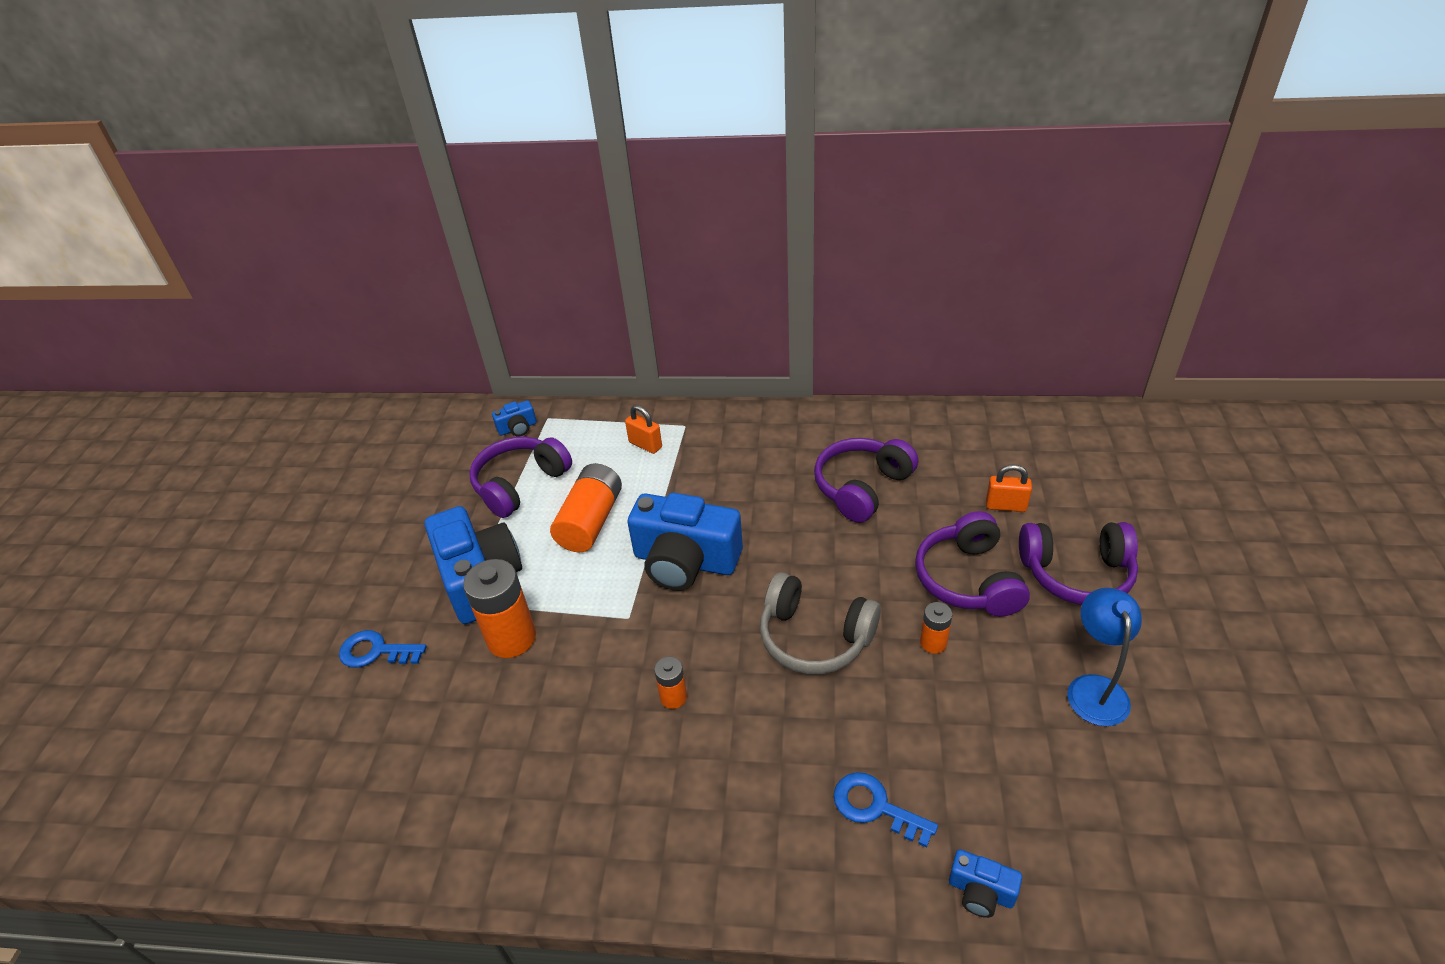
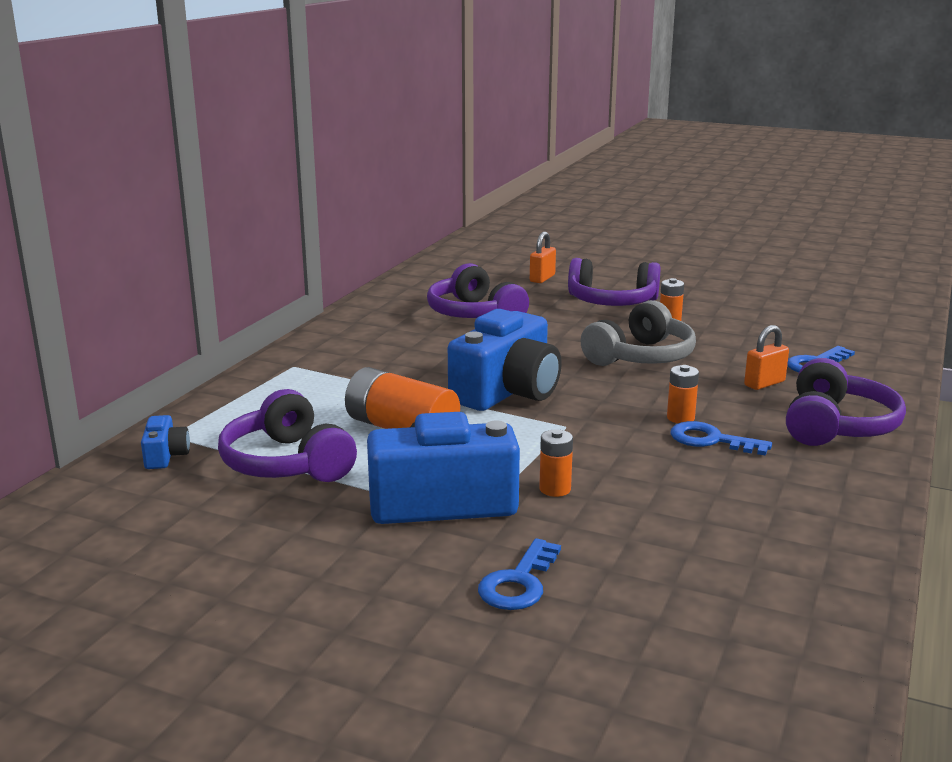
camera: 75 degrees left, 20 degrees down
orange battery [463,559,536,658] -> orange battery [539,430,573,497], size x0.51
orange padlock [625,405,662,454] -> orange padlock moved to [744,325,789,390]
blue camera [949,849,1022,918] -> none
purple headphones [1019,522,1138,605] -> purple headphones moved to [786,358,906,446]
blue lamp [1067,588,1142,726] -> none
none -> blue key [670,421,772,456]

